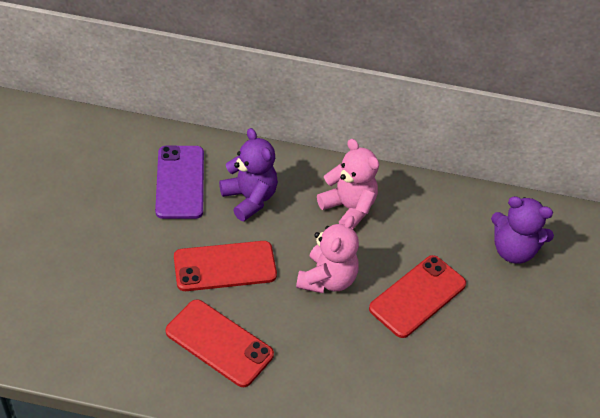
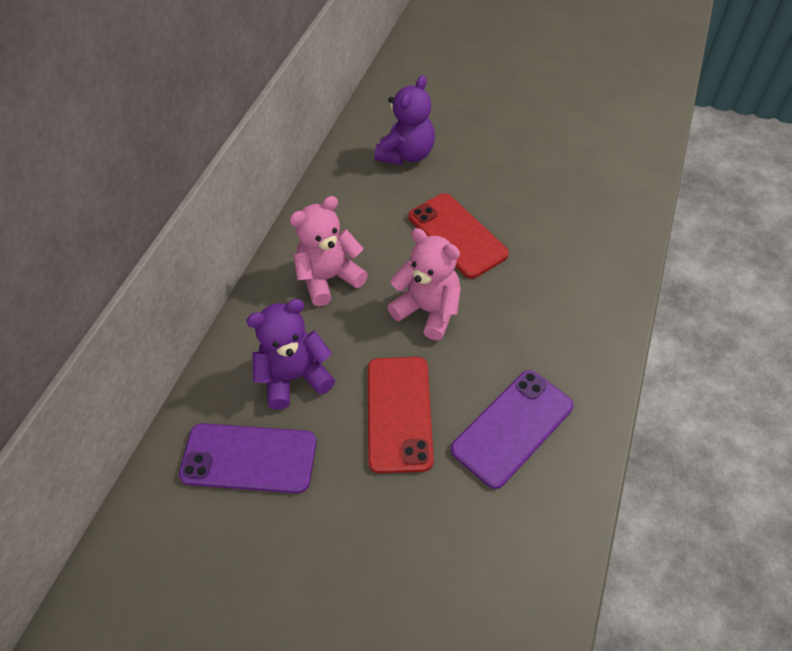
camera: 75 degrees left, 5 degrees up
red phone [165,299,274,387] -> purple phone [451,370,573,489]

